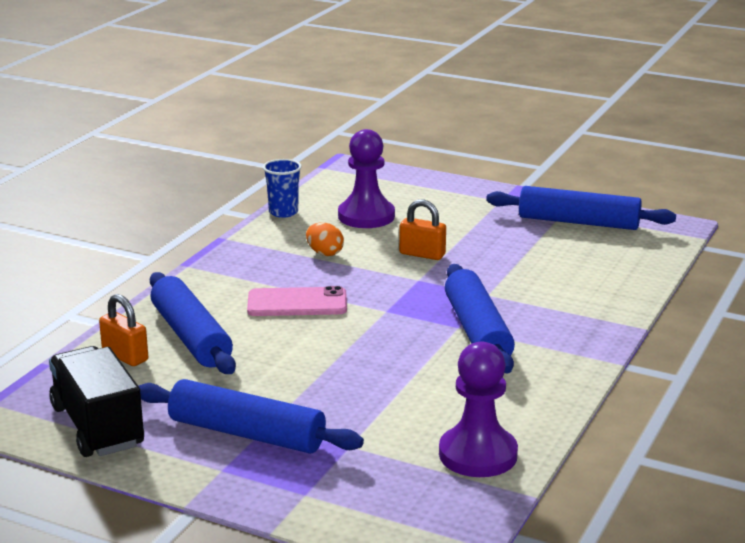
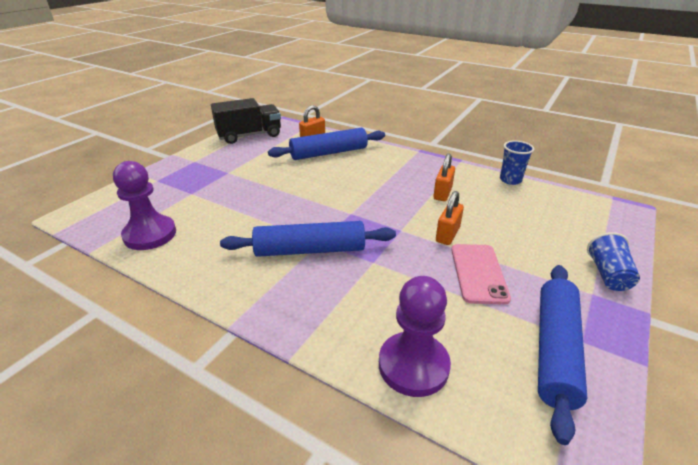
camera: 95 degrees right, 10 degrees up
blue rolling pin [138,379,364,454] -> none
pink phone [247,286,347,316] -> pink phone moved to [451,244,511,305]
orange egg [306,222,344,256] -> orange padlock [433,153,455,201]
purple pawn [338,129,395,228] -> purple pawn moved to [379,276,451,397]
none -> blue cup [587,232,640,291]

